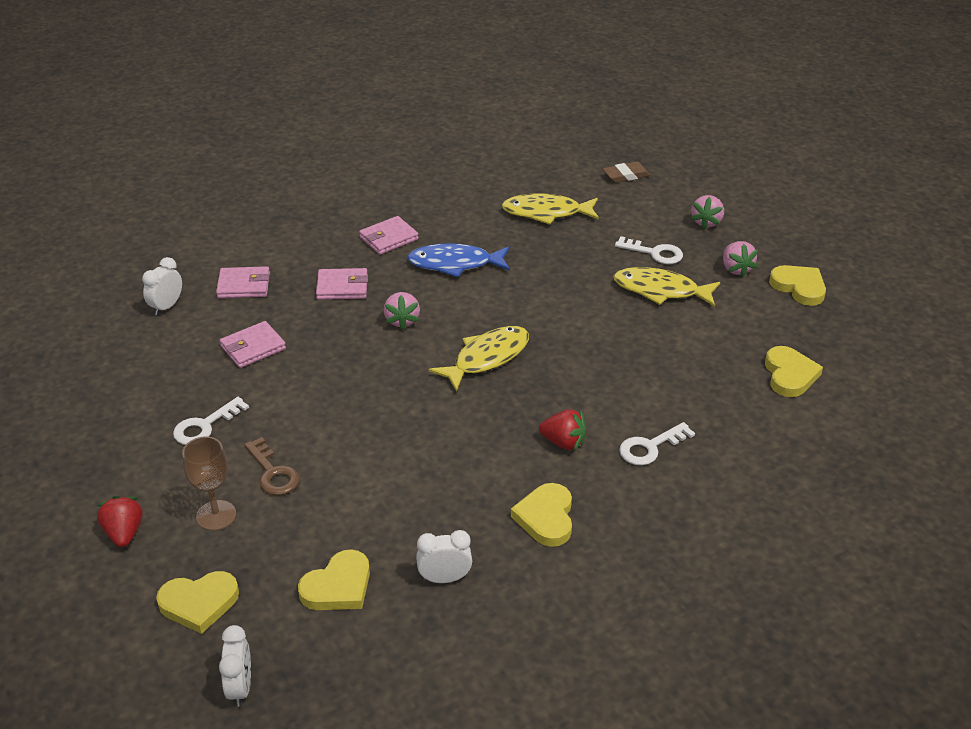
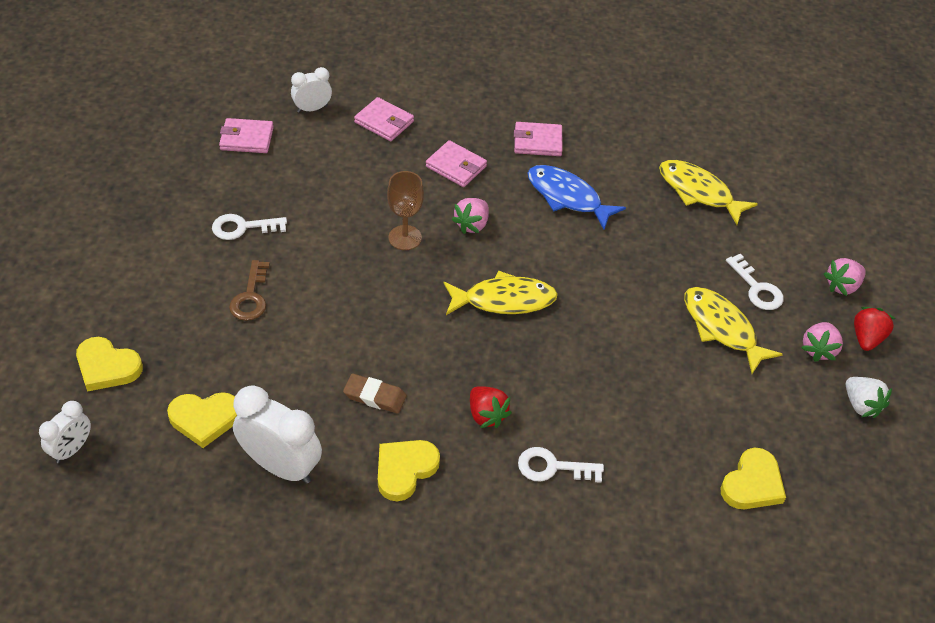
camera: 35 degrees right, 10 degrees up
red strawberry [96,496,143,547] -> red strawberry moved to [854,307,895,351]
brown goblet [182,436,236,531] -> brown goblet moved to [387,171,424,250]
pink wallet [220,321,286,368] -> pink wallet moved to [219,118,274,153]
white clock [416,530,472,583] -> white clock [233,385,322,484], size x1.75
brown eraser [603,161,650,183] -> brown eraser moved to [343,374,407,414]
yellow heart [769,265,826,306] -> white strawberry [846,377,892,418]

